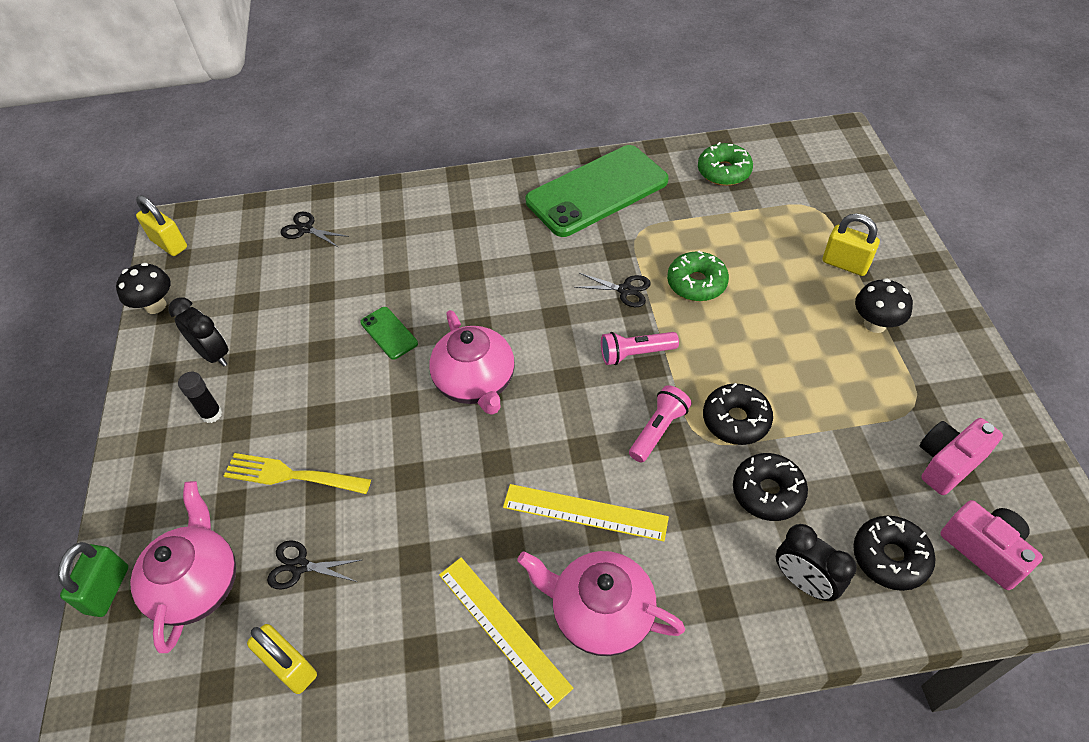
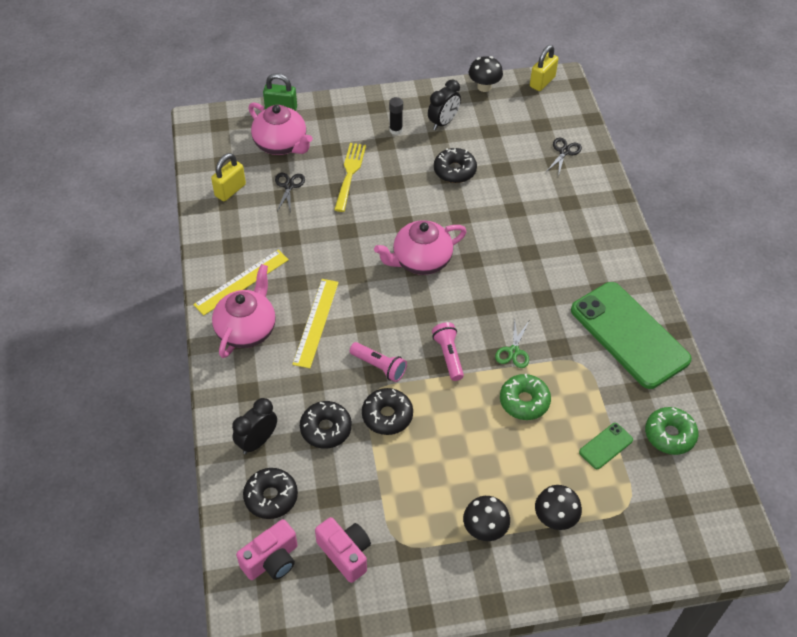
camera: 85 degrees right, 0 degrees up
pink teapot [130,481,236,653] -> pink teapot turned 45 degrees clockwise [248,102,313,155]
green phone [360,307,418,360] -> green phone moved to [579,423,633,469]
black scissors [574,273,651,307] -> green scissors [495,317,529,368]
yellow padlock [822,214,880,276] -> black mushroom [535,485,582,530]
none -> black donut [434,148,477,183]

